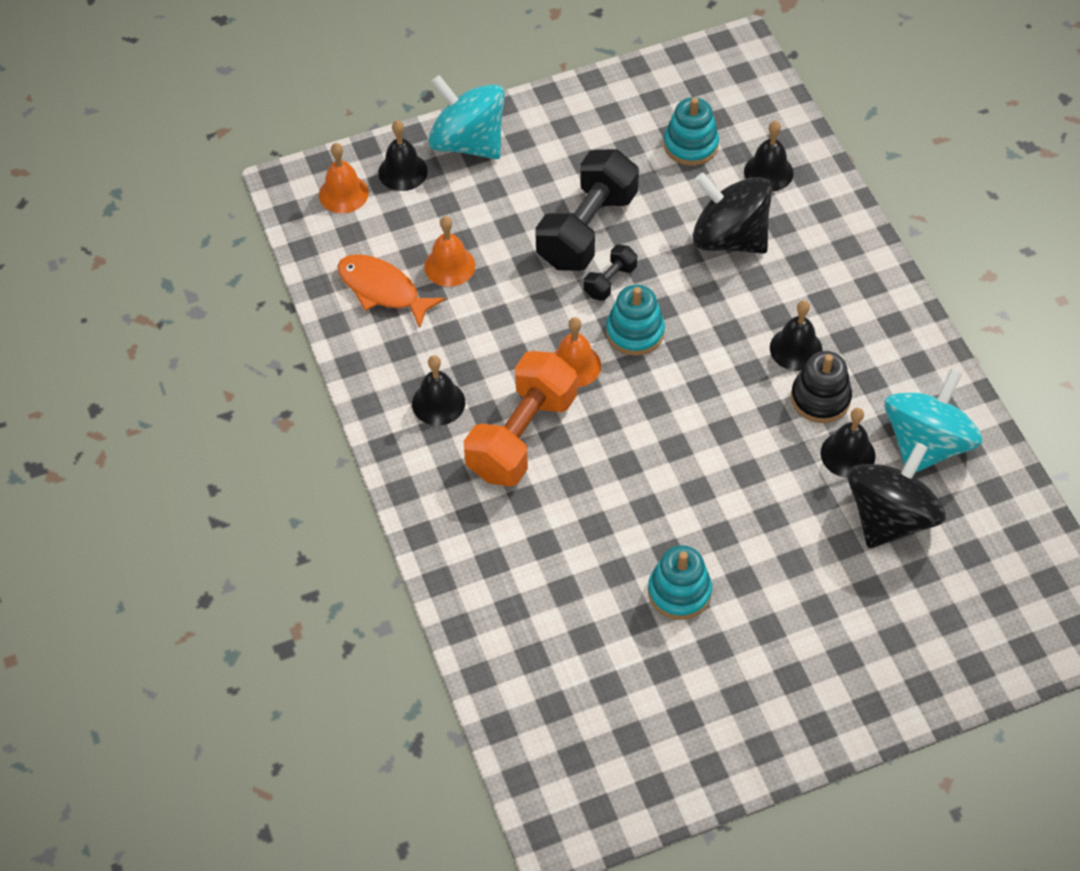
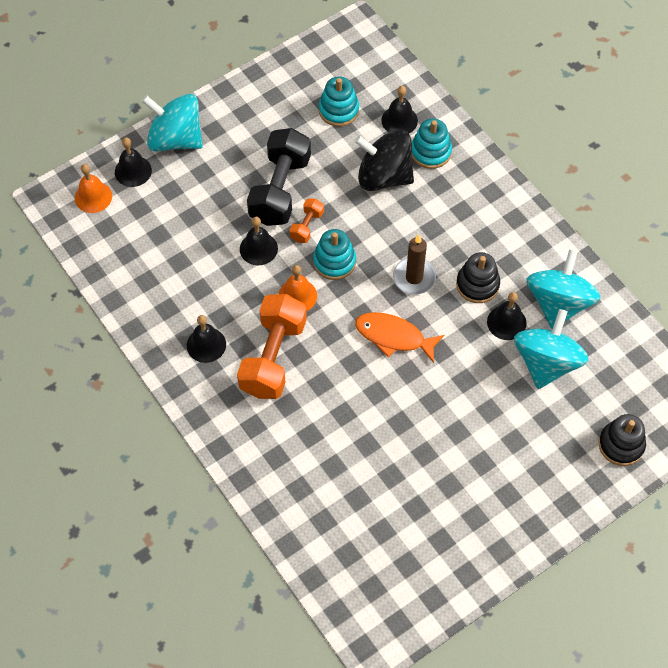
camera: 15 degrees left, 5 degrees up
orange fish [337,254,445,328] -> orange fish moved to [355,312,444,363]
orange bell [424,216,475,287] -> none
black dumbbell [584,244,637,301] -> orange dumbbell [290,198,324,243]
turquoise stacking toy [648,545,712,620] -> turquoise stacking toy moved to [412,118,452,169]
black bell [770,300,823,371] -> black bell moved to [240,217,278,265]
black spinning top [847,442,946,548] -> turquoise spinning top [514,309,588,389]
none -> brown candle [393,234,436,295]
none -> black stacking toy [598,414,646,466]

